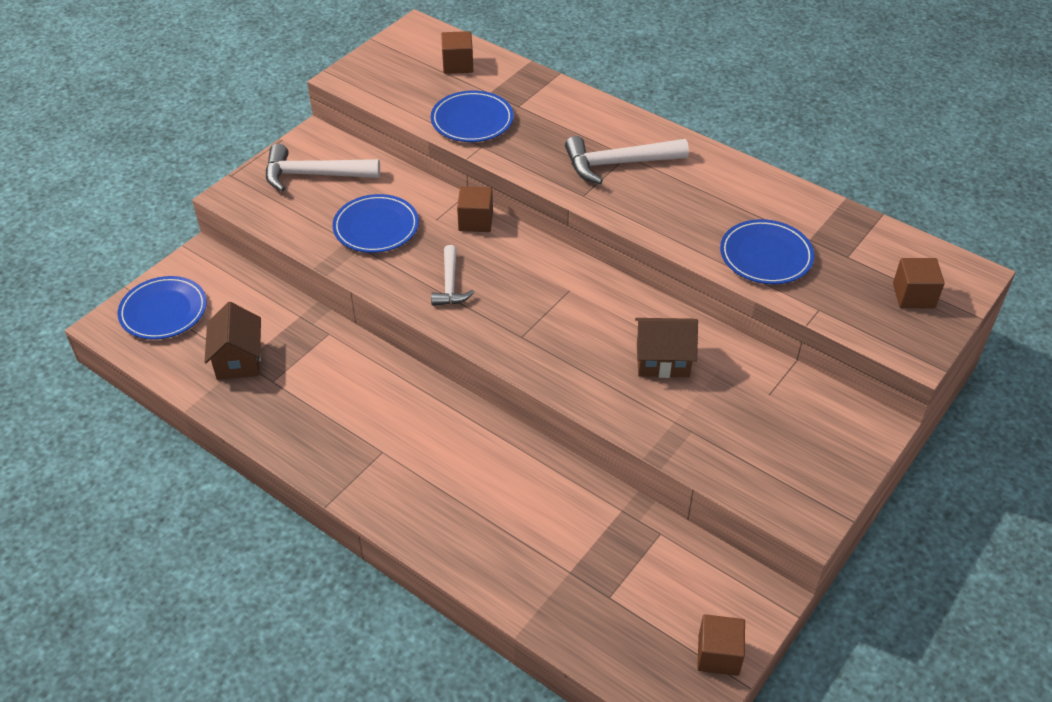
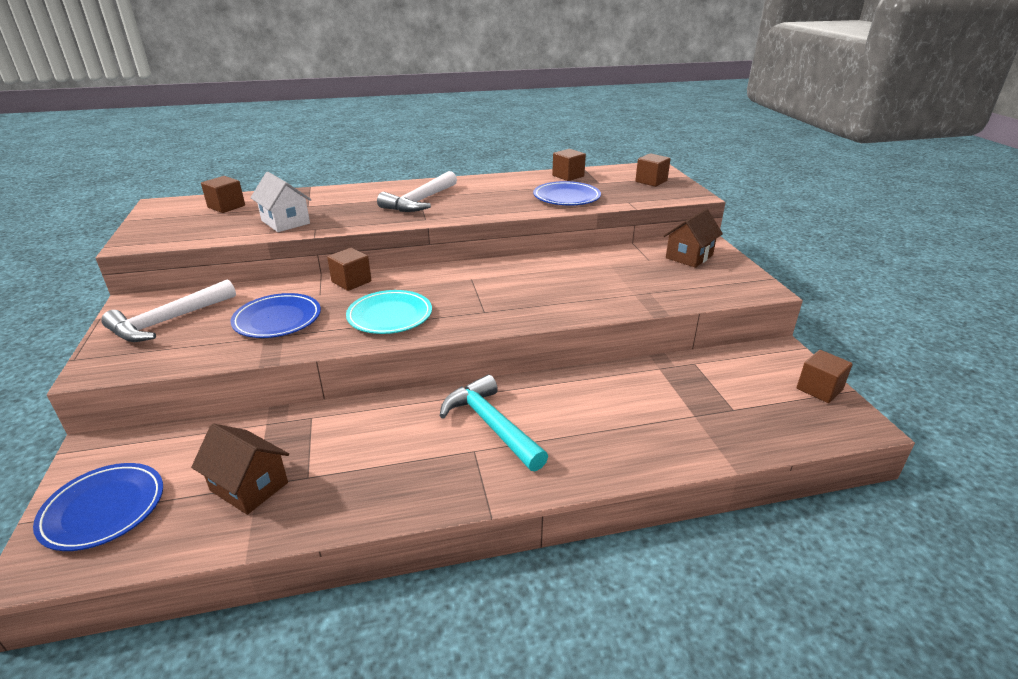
camera: 50 degrees left, 15 degrees down
blue plate [431,91,514,142] -> white house [250,172,312,232]
white hammer [431,245,474,306] -> turquoise plate [346,290,432,334]
brown house [635,318,698,378] -> brown house moved to [664,209,723,268]
none -> turquoise hammer [440,375,548,471]
none -> brown cube [552,149,586,181]

